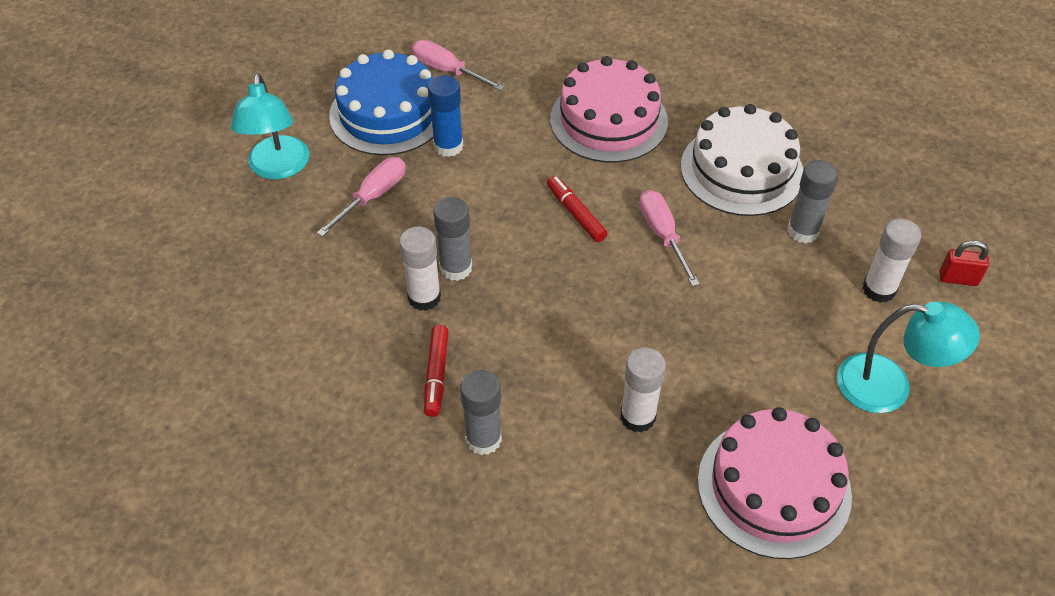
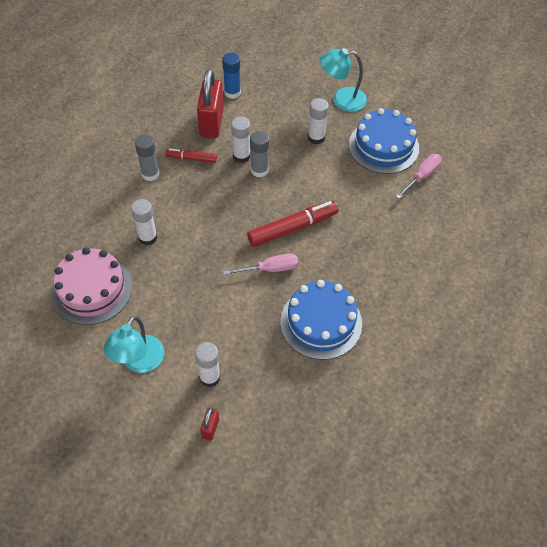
camera: 95 degrees right, 5 degrees up
pink screwdriver [317,157,405,237] -> white glue stick [308,98,329,144]
blue glue stick [428,75,463,157] -> blue glue stick moved to [222,53,241,99]
red marker [547,176,608,242] -> red marker [247,200,339,247], size x1.77
pink cake [550,56,668,163] -> none
white cake [681,104,803,216] -> blue cake [280,280,362,360]
grey glue stick [787,160,839,244] -> none
none -> red padlock [197,69,224,138]

